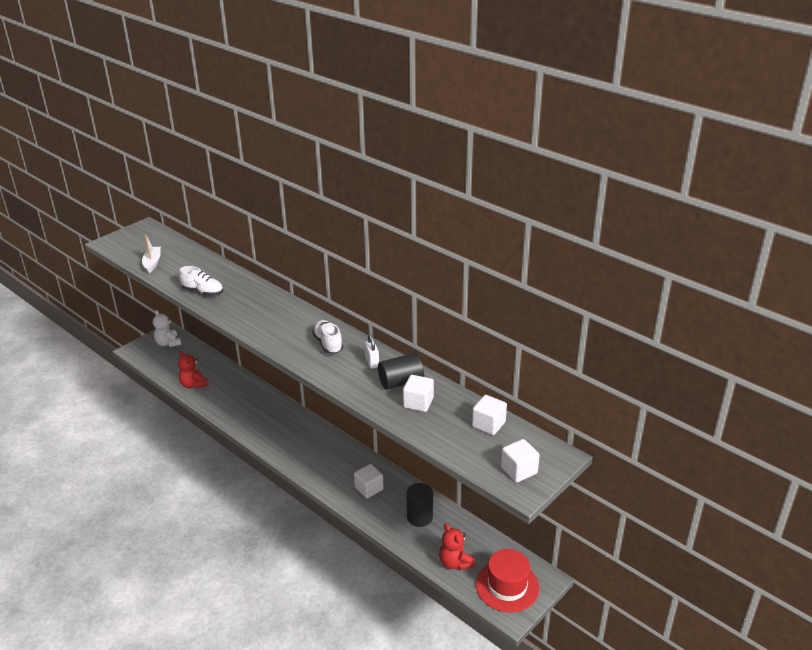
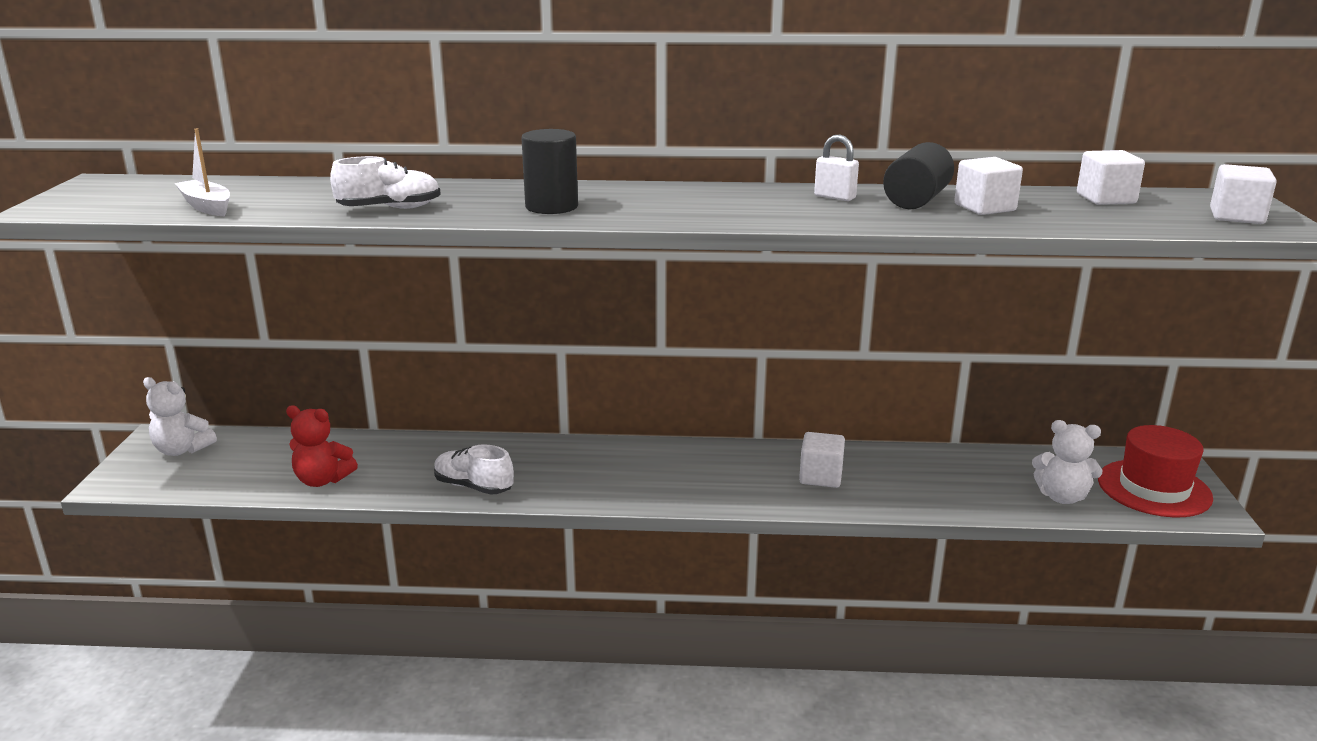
camera: 40 degrees left, 10 degrees down
white shoe [312,320,343,354] -> white shoe moved to [434,444,514,495]
black cylinder [407,483,433,527] -> black cylinder moved to [521,129,578,214]
red teddy bear [439,524,475,570] -> white teddy bear [1032,420,1102,504]

